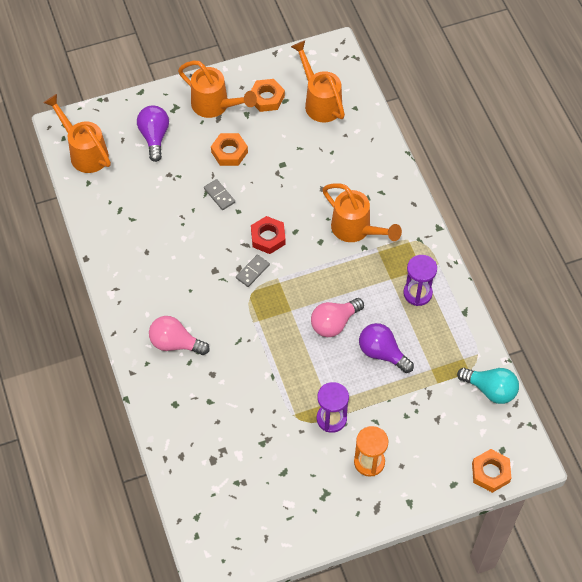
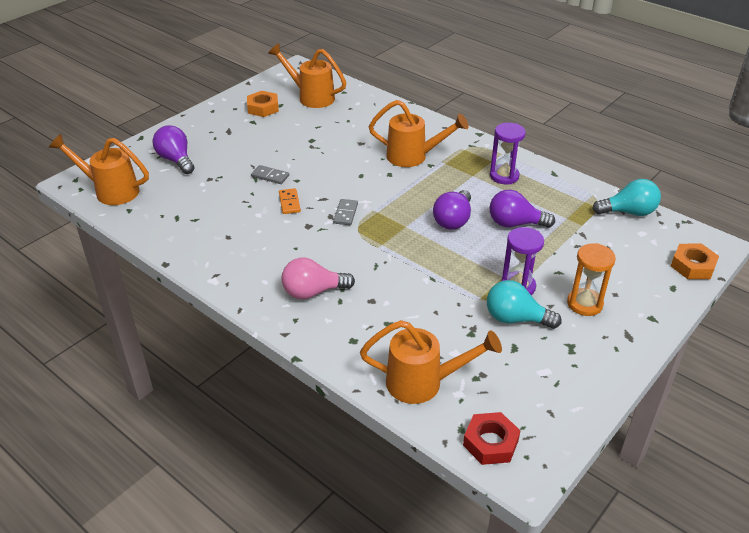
camera: 30 degrees left, 20 degrees down
orange watering can [178,61,257,118] -> orange watering can moved to [360,320,502,404]
orange nut [211,133,248,166] -> none
red nut [251,216,286,254] -> red nut moved to [463,412,520,465]
pink light bulb [311,298,364,337] -> purple light bulb [433,190,471,230]
none -> orange domino [279,188,301,214]
none -> turquoise light bulb [487,280,562,329]

